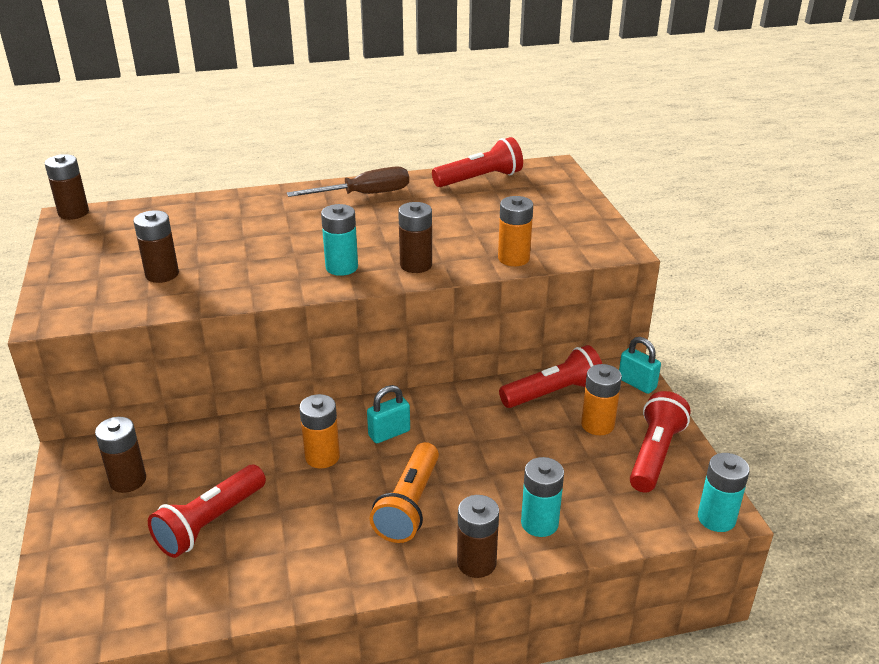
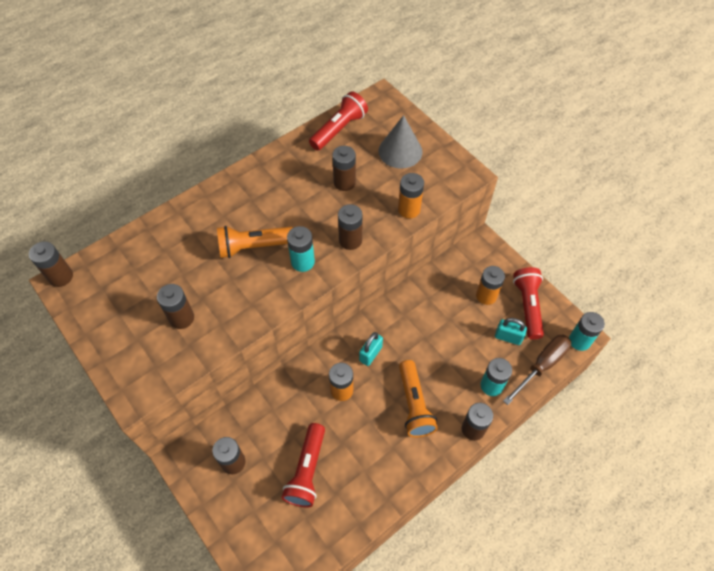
camera: 25 degrees left, 25 degrees up
brown screwdriver [287,166,409,197] -> brown screwdriver moved to [503,335,571,405]
red flashlight [499,345,602,408] -> none
turquoise padlock [619,337,661,394] -> turquoise padlock moved to [495,318,527,345]
none -> orange flashlight [217,226,294,258]
none -> brown battery [332,146,356,191]
none -> grey cone [378,115,423,169]

